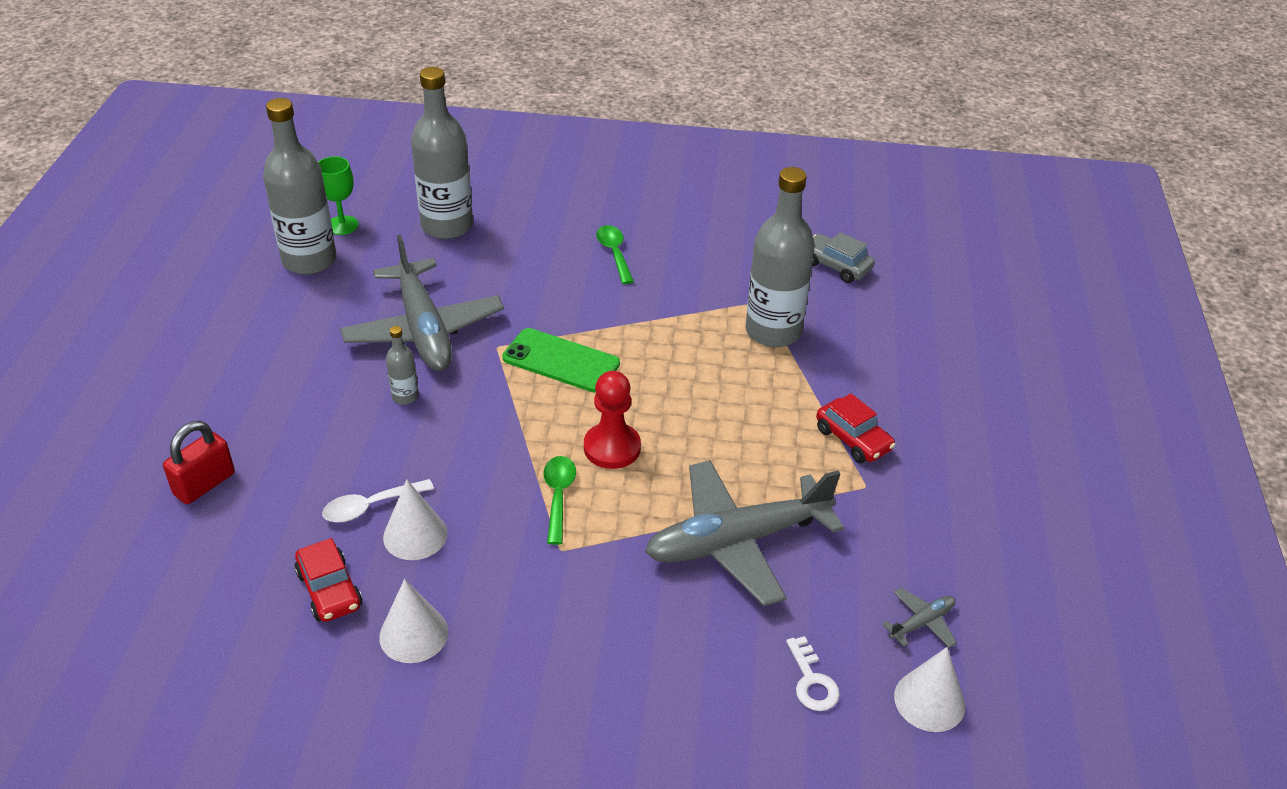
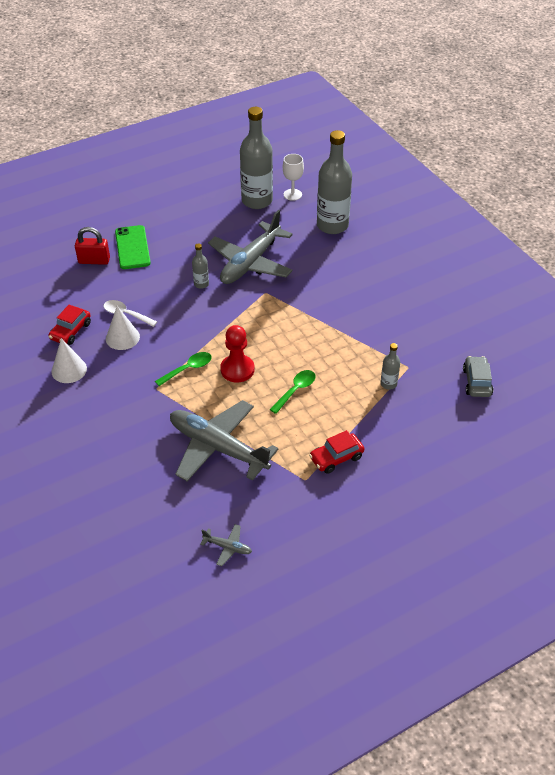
camera: 55 degrees right, 5 degrees up
green goblet [318,156,359,235] -> white goblet [283,154,304,201]
green phone [502,328,620,393] -> green phone moved to [115,225,151,269]
green spoon [596,225,634,284] -> green spoon moved to [270,370,315,414]
grey bottle [745,167,815,347] -> grey bottle [380,343,400,390], size x0.44
white key [786,636,840,711] -> none
red car [816,393,896,463] -> red car turned 45 degrees clockwise [309,430,364,474]
white cone [894,647,965,732] -> none

